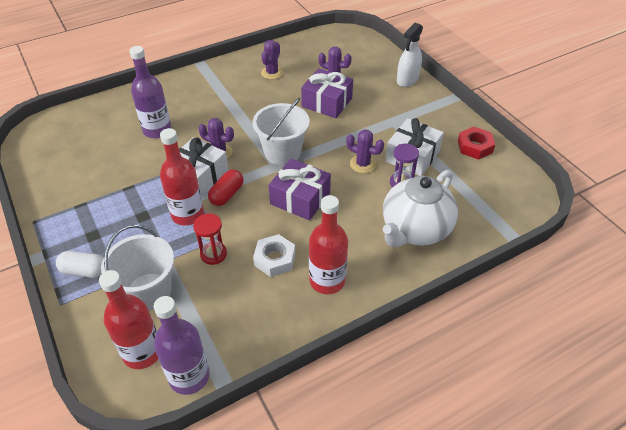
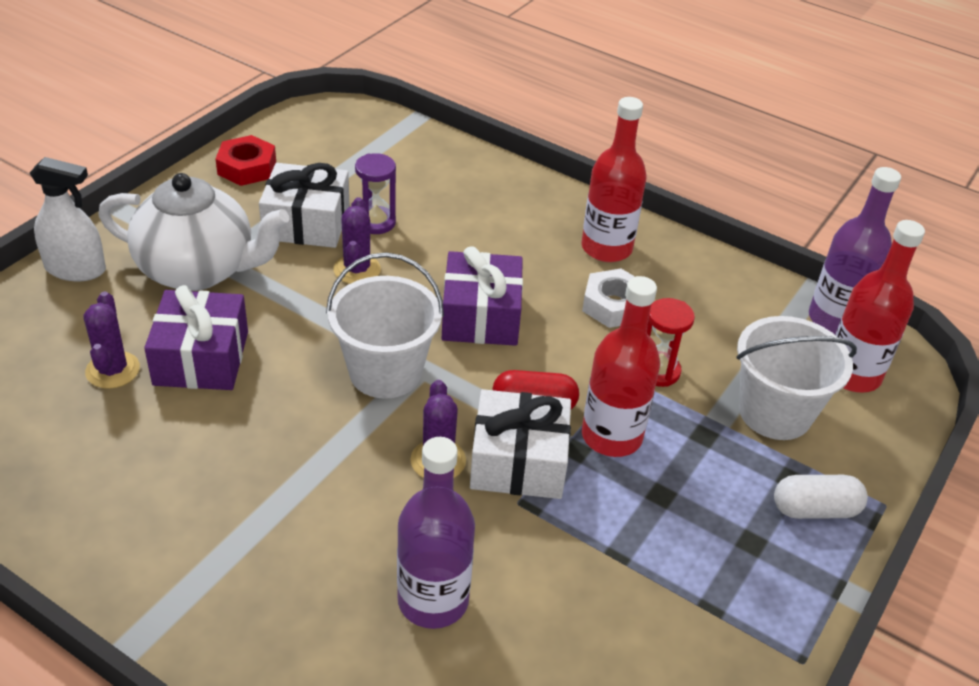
camera: 120 degrees left, 5 degrees down
white capsule [56,251,104,278] -> white capsule turned 75 degrees counterclockwise [774,475,868,519]
purple cactus [261,40,283,79] -> none
white teapot [383,170,458,247] -> white teapot moved to [98,173,289,291]

